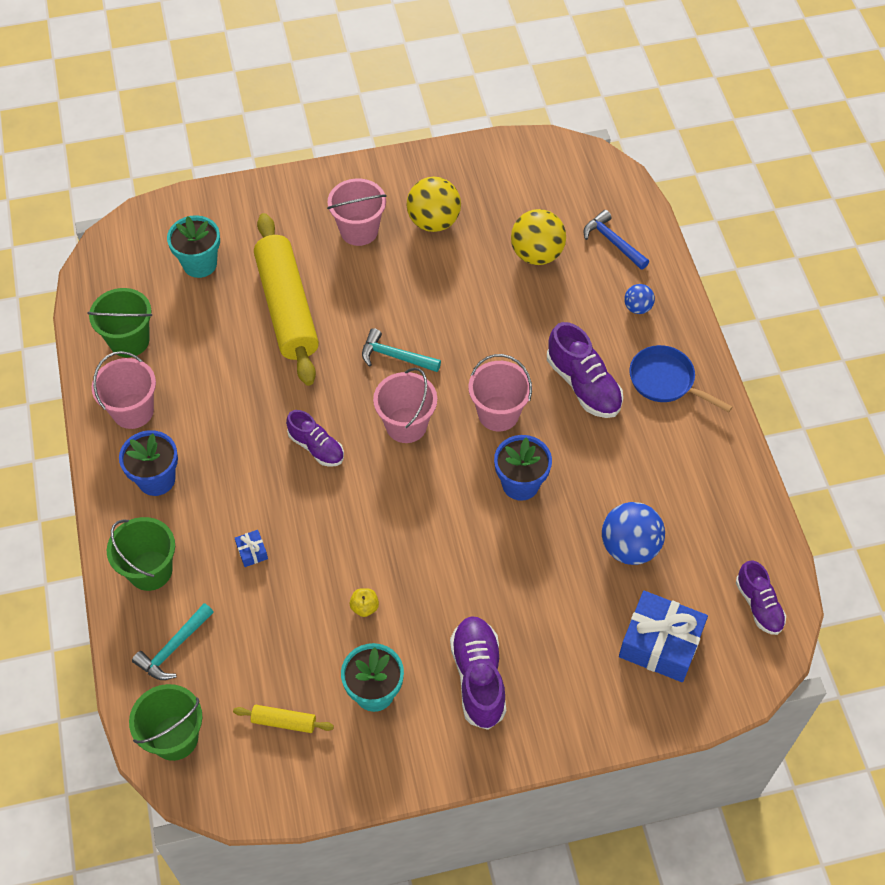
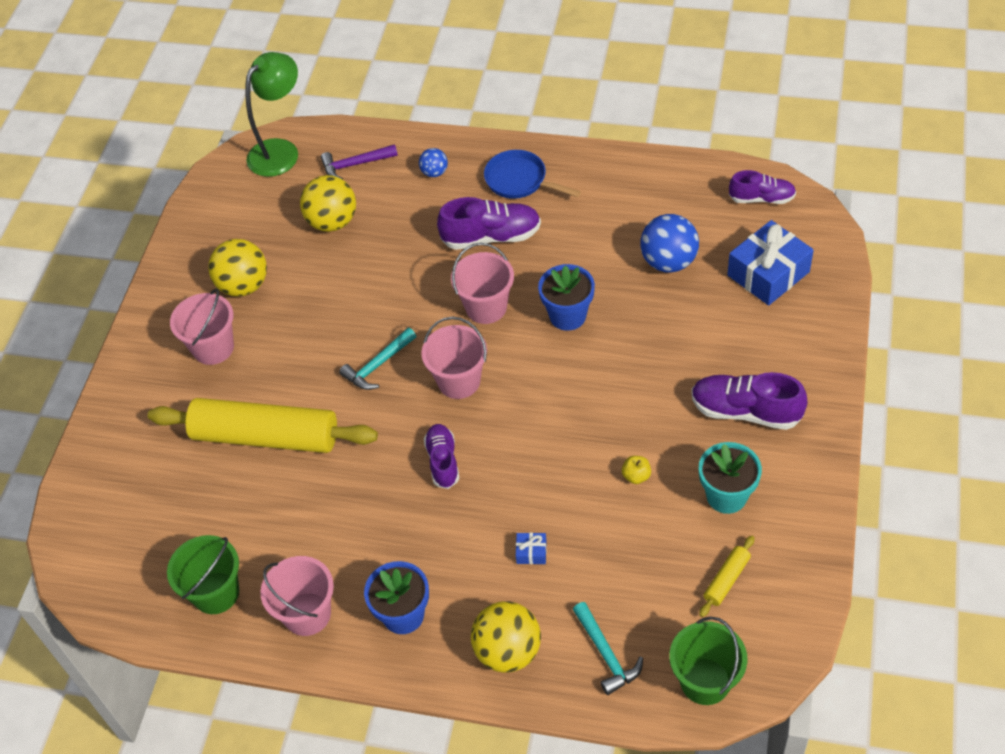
camera: 60 degrees left, 5 degrees down
green bucket [107,517,175,591] -> yellow ball [471,601,541,673]
turquoise flower pot [167,215,220,278] -> none
purple shoe [286,410,344,467] -> purple shoe turned 75 degrees counterclockwise [424,424,459,489]
blue hammer [583,210,649,270] -> purple hammer [320,144,398,180]
blue pan [629,345,733,412] -> blue pan turned 60 degrees clockwise [484,150,581,199]
none -> green lamp [245,52,298,177]

